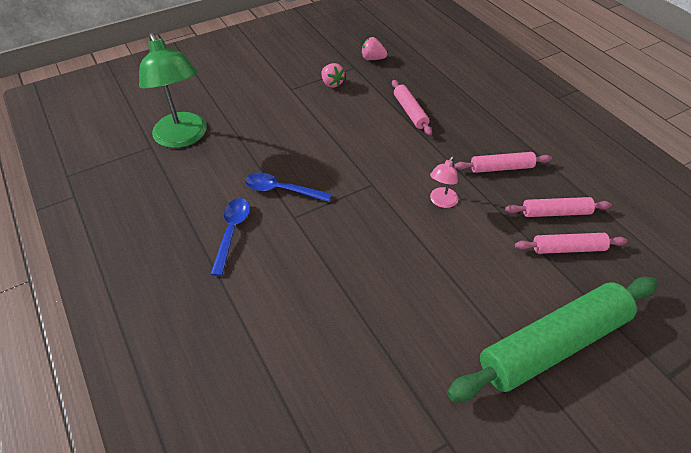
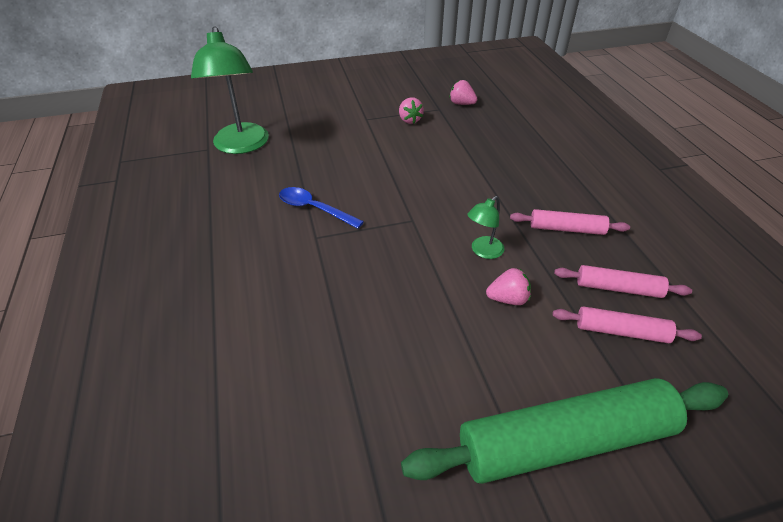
camera: 15 degrees right, 5 degrees down
blue spoon [211,198,250,276] -> none
pink rolling pin [392,80,432,135] -> none
pink lamp [430,156,458,208] -> green lamp [467,196,504,259]
none -> pink strawberry [486,268,531,305]

